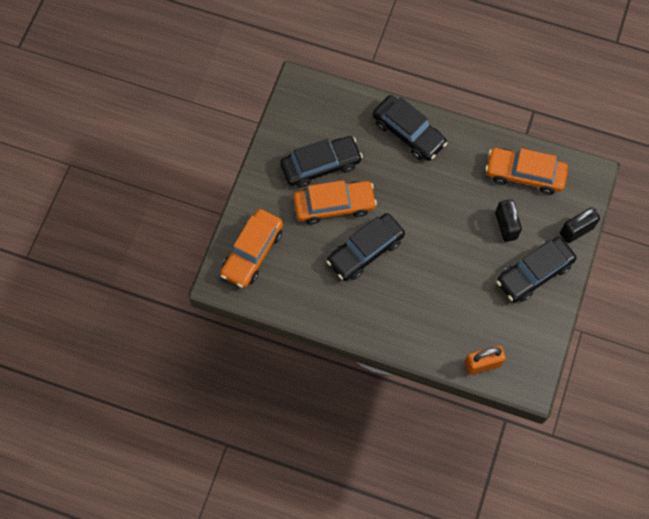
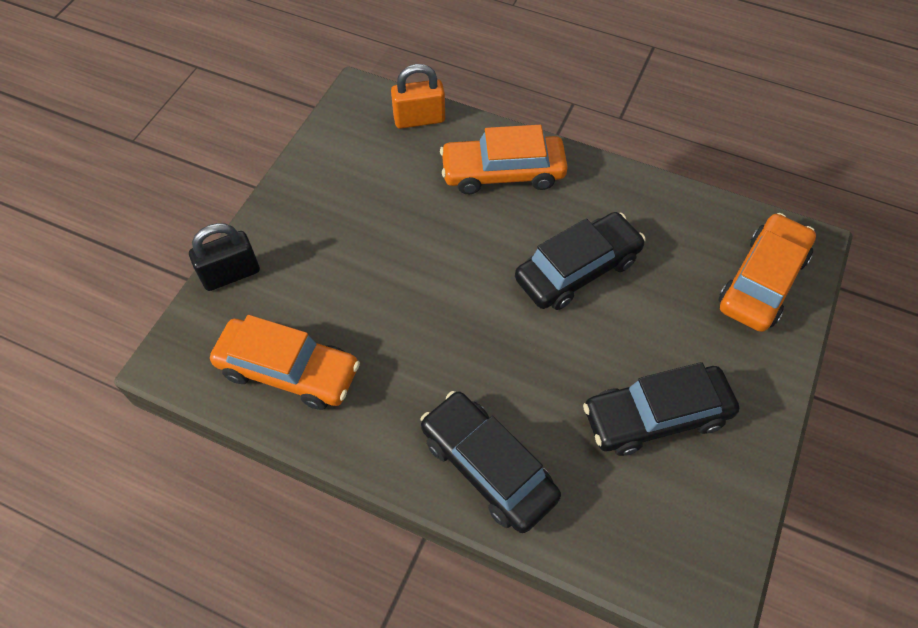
camera: 175 degrees left, 10 degrees down
orange car [293,180,377,224] -> orange car moved to [440,125,568,194]
black padlock [495,199,522,242] -> none
black car [497,237,576,302] -> none

